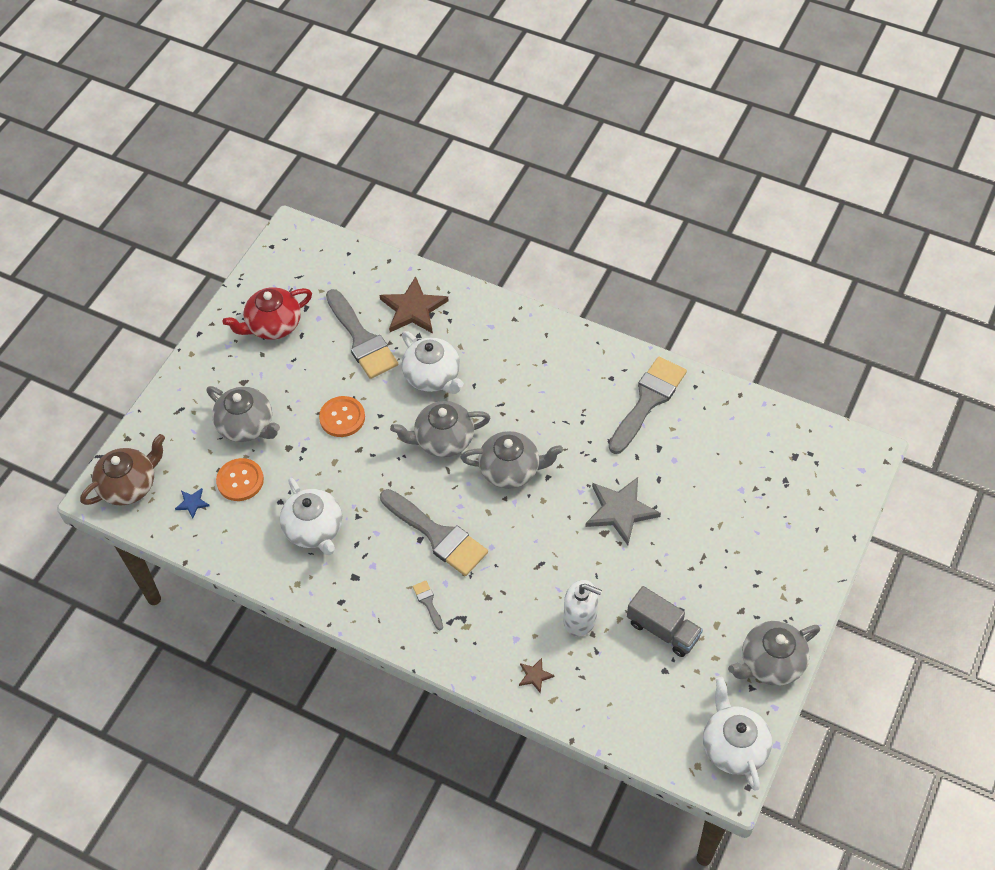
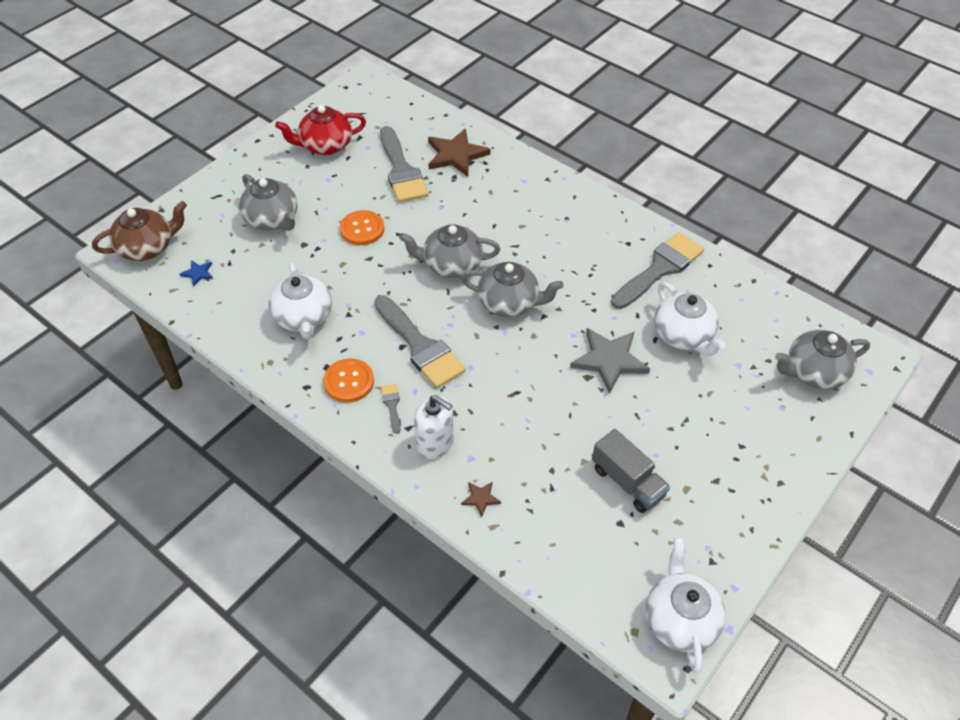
camera: 10 degrees right, 5 degrees down
orange button [216,458,264,501] -> orange button moved to [323,358,374,403]
white teapot [402,331,464,394] -> white teapot moved to [654,282,726,356]
white soap dispenser [564,580,602,637] -> white soap dispenser moved to [414,395,454,459]
grey teapot [728,621,820,686] -> grey teapot moved to [775,330,870,389]

